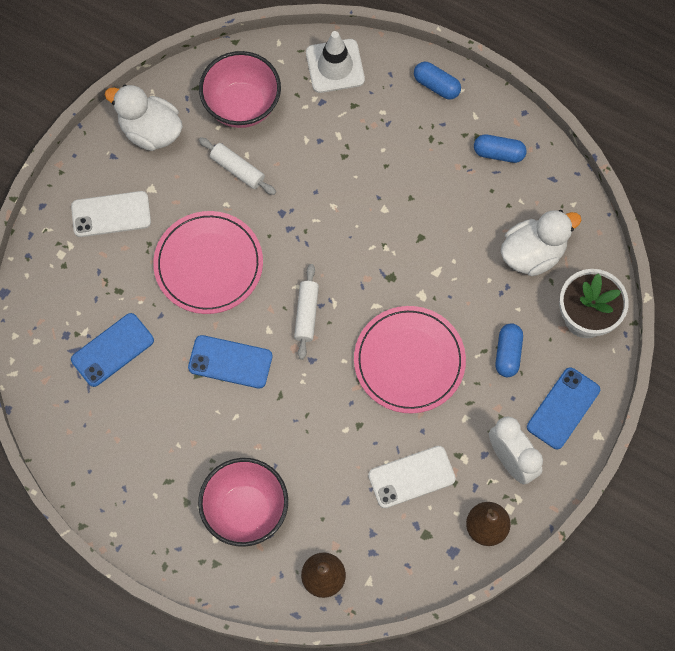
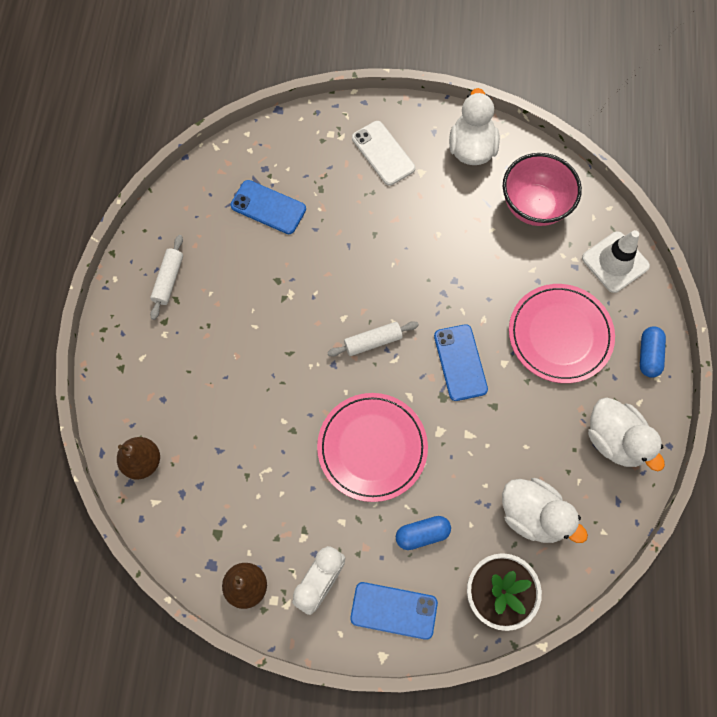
camera: 65 degrees right, 0 degrees up
pink plate [153,211,263,314] -> pink plate moved to [509,284,615,383]
blue phone [188,335,272,388] -> blue phone moved to [434,324,488,401]
pink bowl [198,458,288,547] -> none
white rolling pin [199,137,276,195] -> white rolling pin moved to [150,235,183,320]
white phone [368,446,456,508] -> none
blue capsule [474,134,527,163] -> white duck [588,397,665,471]

